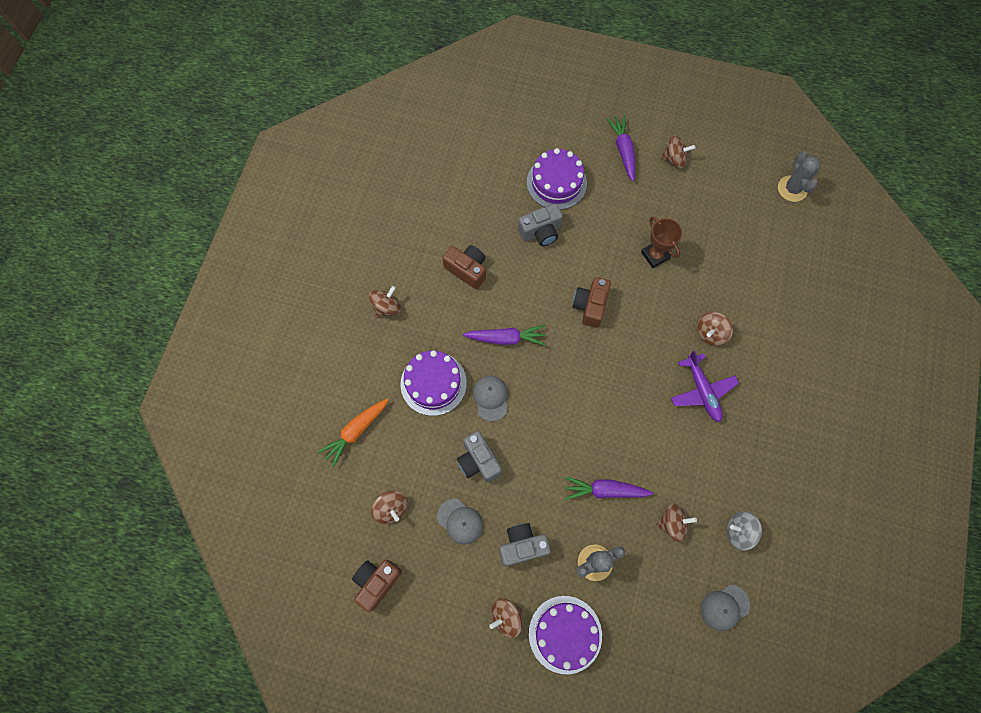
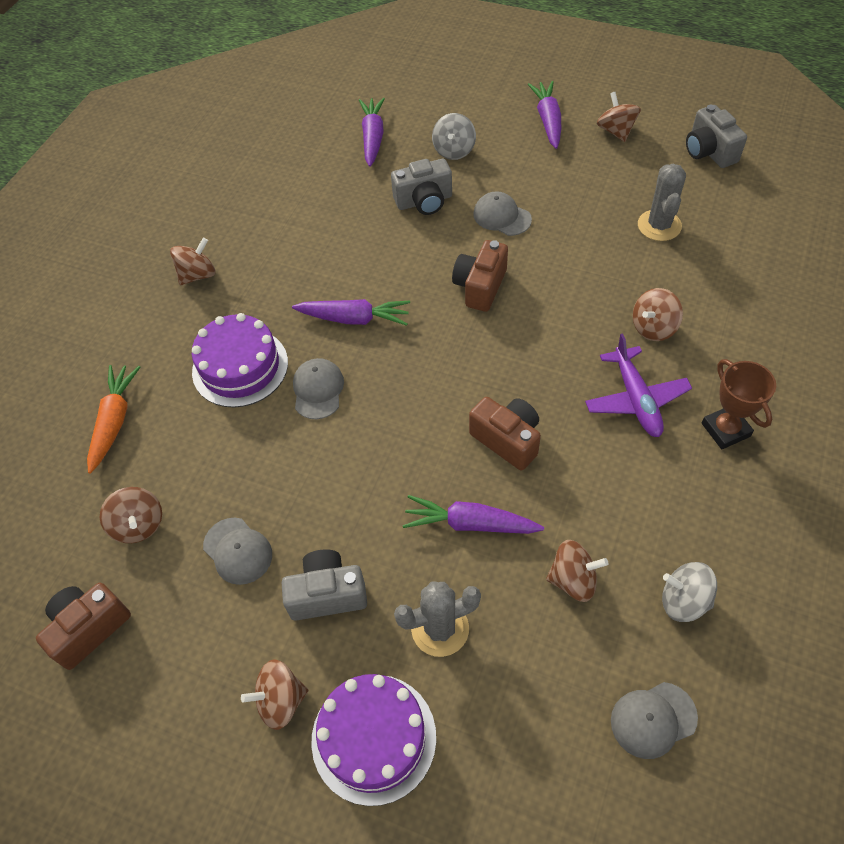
camera: 10 degrees right, 15 degrees down
orange carrot [318,398,389,468] -> orange carrot turned 135 degrees clockwise [87,365,140,474]
brown camera [442,245,486,289] -> brown camera moved to [469,397,541,471]
grey camera [457,431,502,482] -> grey camera moved to [686,105,747,168]
purple cake [527,148,587,210] -> grey spinning top [432,113,476,160]
brown trophy [641,217,683,268] -> brown trophy moved to [702,359,776,449]
brown spinning top [660,136,695,168] -> brown spinning top turned 120 degrees counterclockwise [597,92,641,142]
grey cactus [778,151,821,202] -> grey cactus moved to [638,164,686,241]
none -> purple carrot [359,98,385,167]
none -> grey cap [473,191,532,236]

